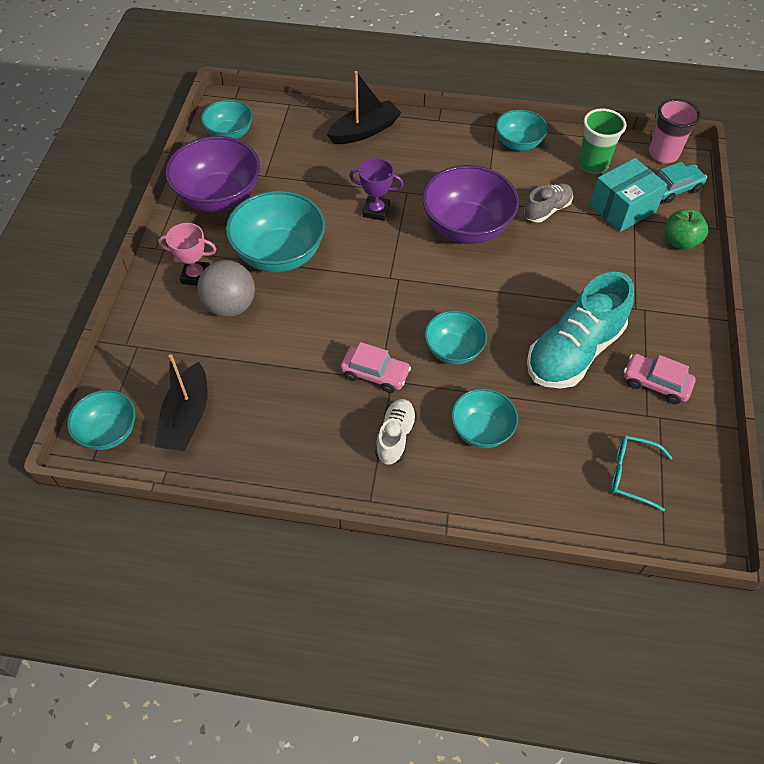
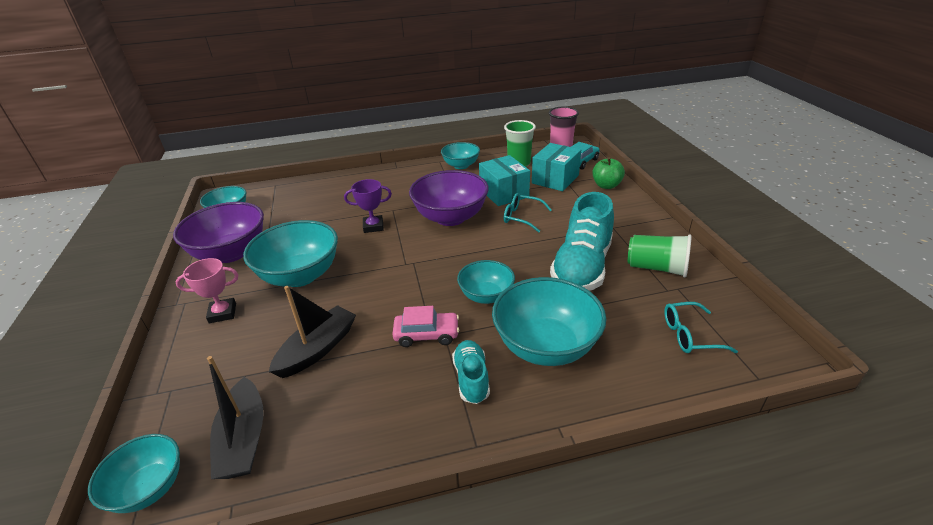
camera: 20 degrees left, 20 degrees down
grey ball [197,260,255,317] -> none
black boat [327,71,402,144] -> black boat moved to [269,286,356,378]
white shoe [375,399,417,465] -> turquoise shoe [452,340,490,404]
turquoise bowl [451,388,518,448] -> turquoise bowl [492,277,606,366], size x1.69
grey shoe [524,183,573,222] -> turquoise box [479,155,530,206]
pink car [624,354,696,404] -> green cup [628,234,691,278]
none -> turquoise glasses [504,193,552,232]

